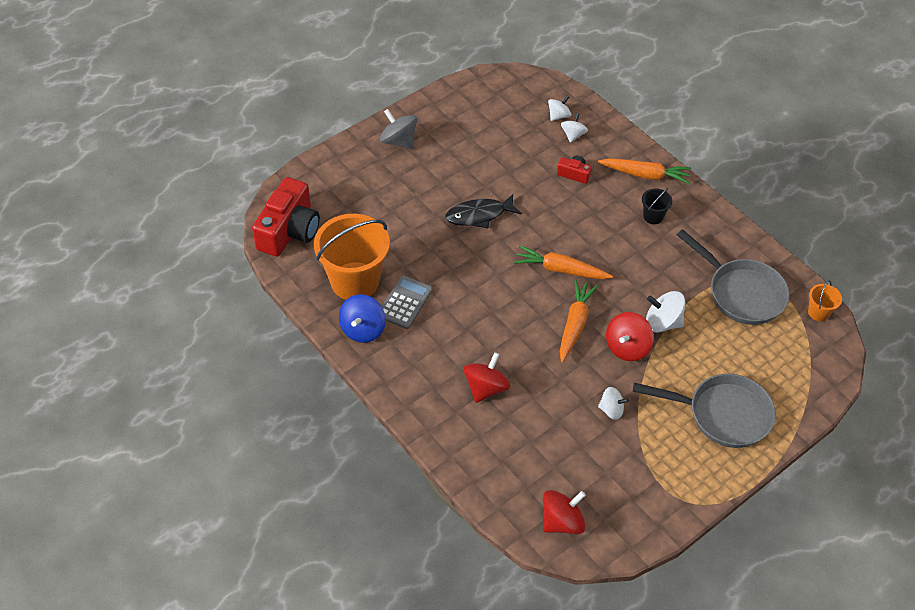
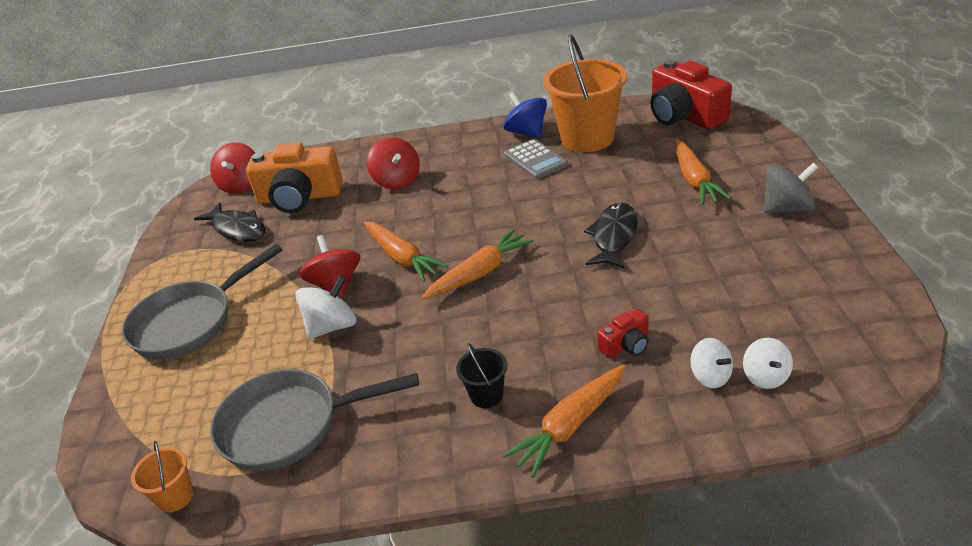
camera: 130 degrees right, 15 degrees down
white spinning top [598,387,629,420] -> none
none -> black fish [194,202,265,242]
none -> orange camera [246,142,343,213]
none -> orange carrot [674,139,731,205]

